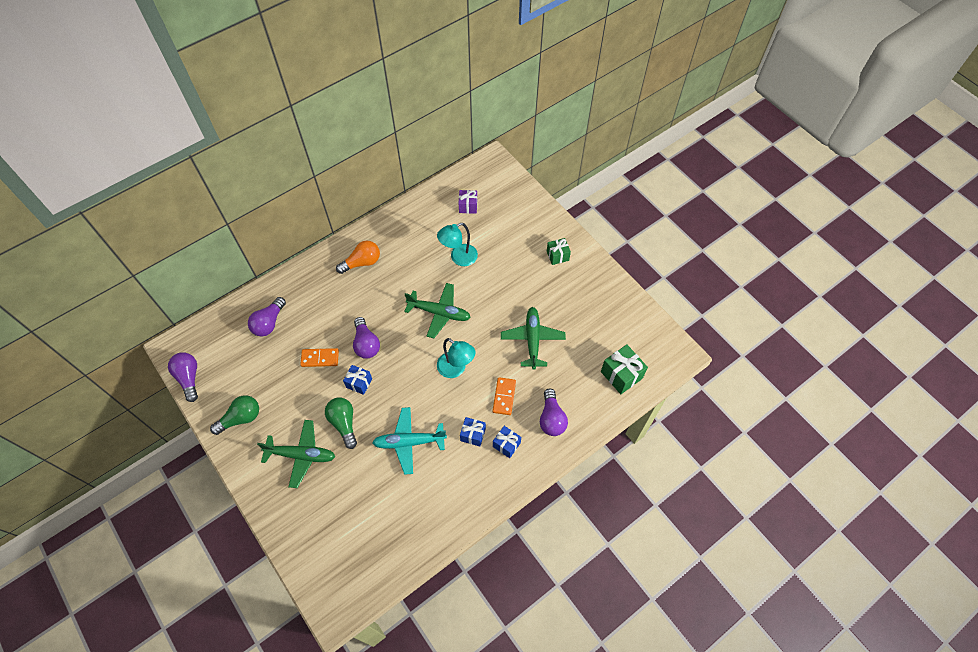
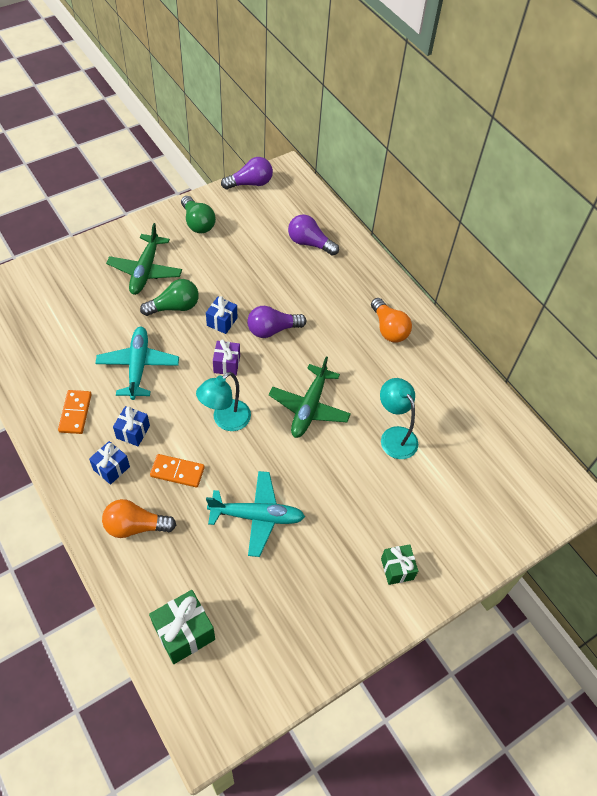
camera: 90 degrees right, 5 degrees down
orange domino [300,348,339,367] -> orange domino moved to [58,390,92,434]
purple gift [458,190,477,214] -> purple gift moved to [213,340,240,376]
green plane [501,307,566,370] -> turquoise plane [206,471,305,557]
purple light bulb [540,388,568,436] -> orange light bulb [102,499,176,538]

